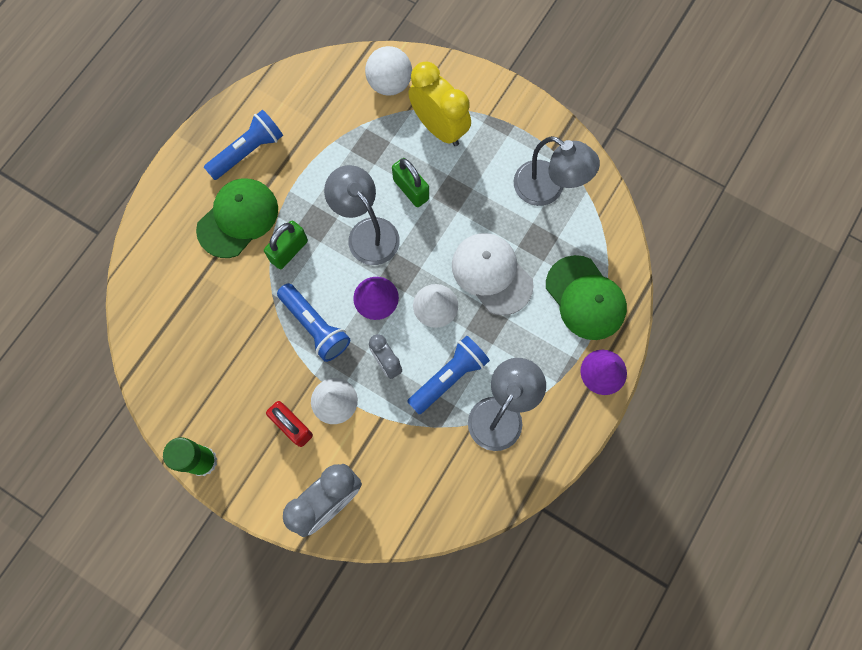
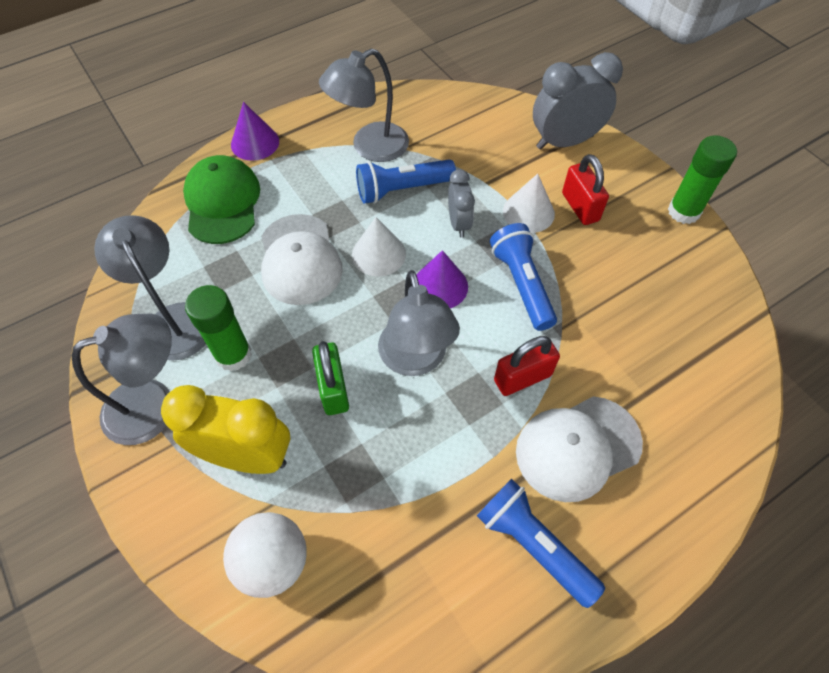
camera: 155 degrees left, 15 degrees down
green cap [196,178,278,258] -> white cap [516,396,643,502]
blue flashlight [204,110,283,180] -> blue flashlight turned 60 degrees clockwise [477,479,605,608]
green padlock [264,221,308,269] -> red padlock [494,336,560,396]
yellow clock [408,61,471,146] -> yellow clock turned 120 degrees clockwise [161,385,290,474]
none -> grey lamp [71,313,172,445]
none -> green glue stick [185,285,252,371]

